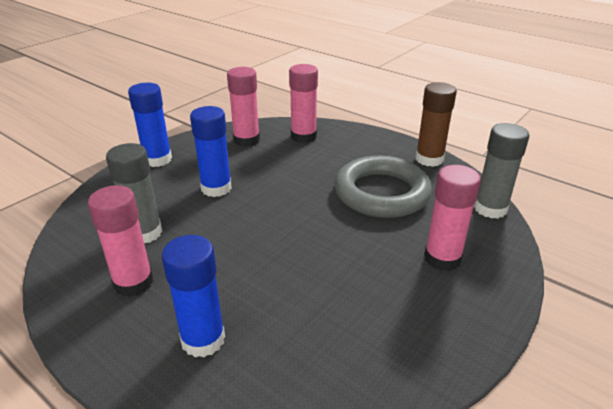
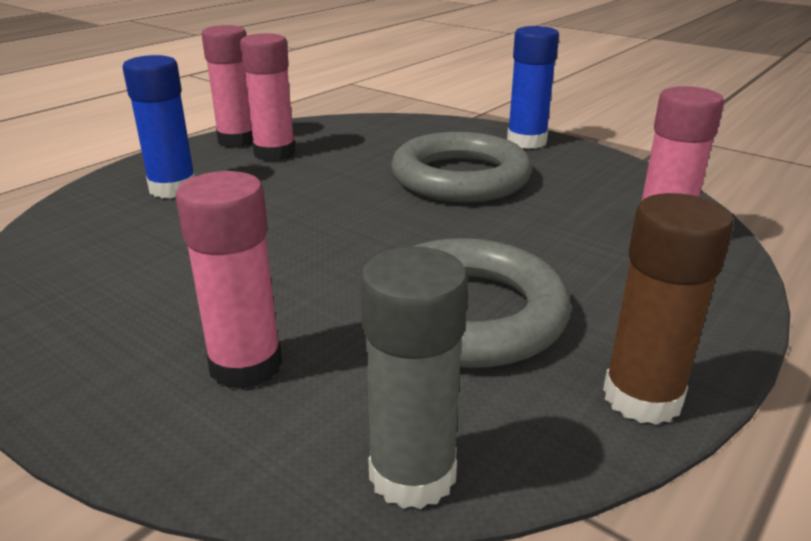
camera: 90 degrees right, 5 degrees down
grey glue stick [106,143,162,244] -> none
blue glue stick [190,106,232,197] -> grey ring [391,132,532,203]
pink glue stick [227,67,260,147] -> pink glue stick moved to [201,25,253,148]

